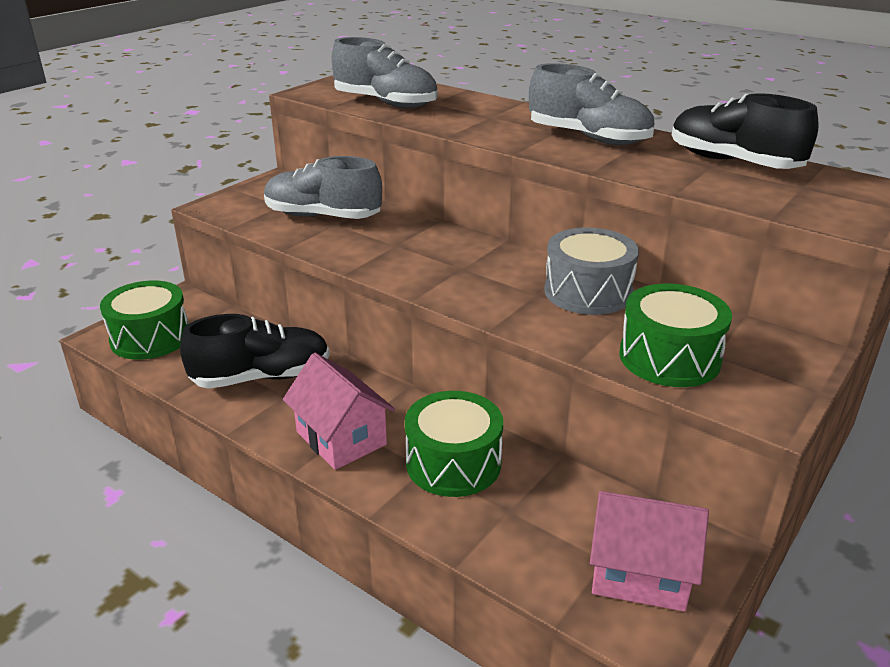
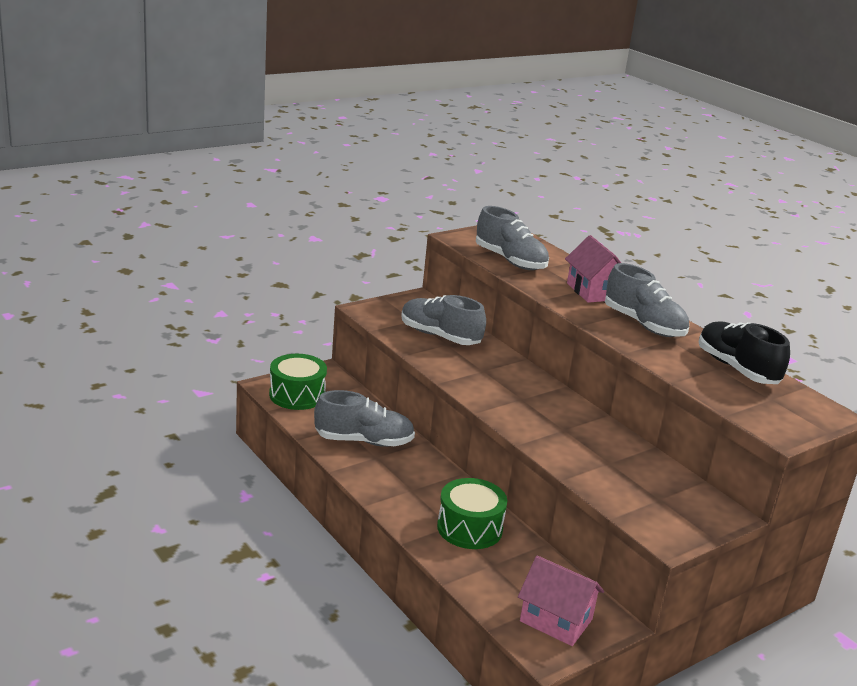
camera: 15 degrees right, 5 degrees down
black shoe [180,314,330,389] -> grey shoe [314,390,415,447]
pink house [283,353,395,470] -> pink house moved to [565,235,621,303]
grey drum [544,228,639,315] -> none
green drum [619,284,732,387] -> none

